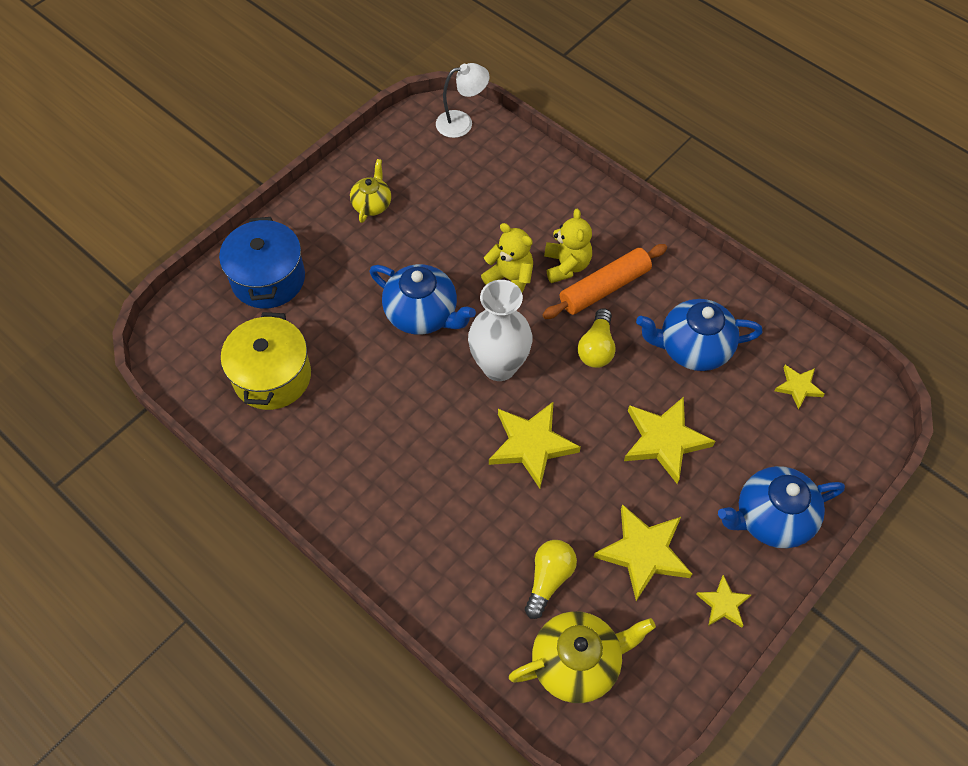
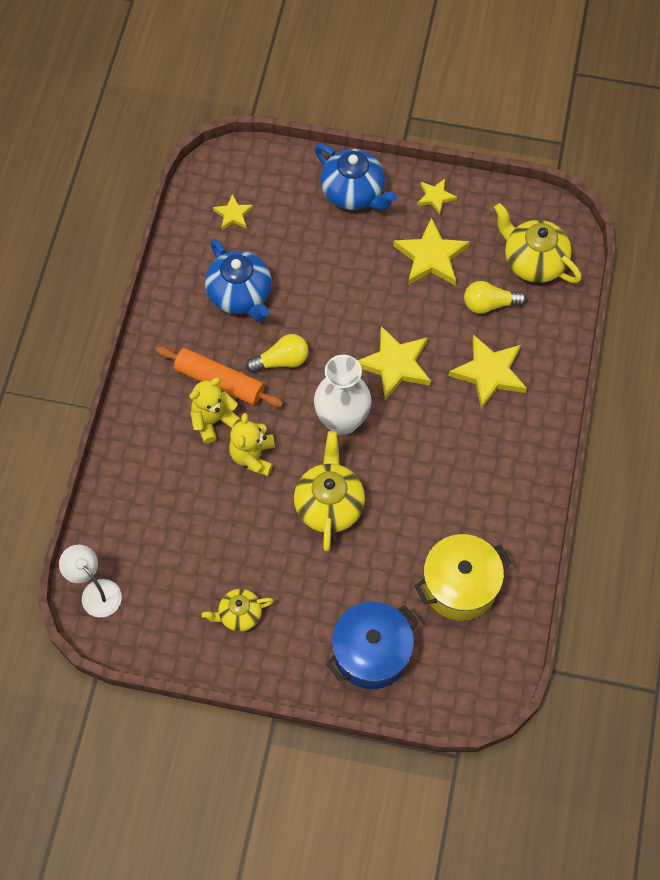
camera: 120 degrees left, 5 degrees up
blue teapot [370,264,476,335] -> yellow teapot [294,431,365,551]
yellow star [624,397,715,484] -> yellow star moved to [448,334,527,409]

